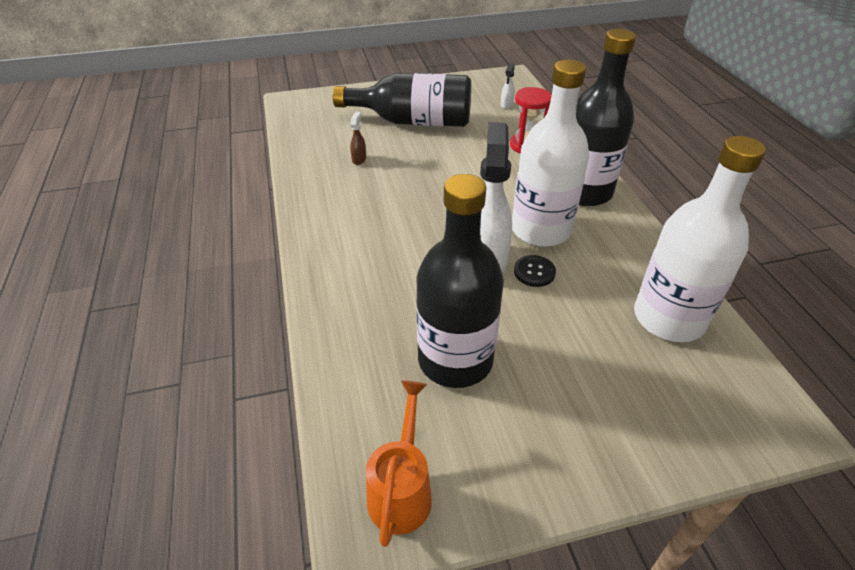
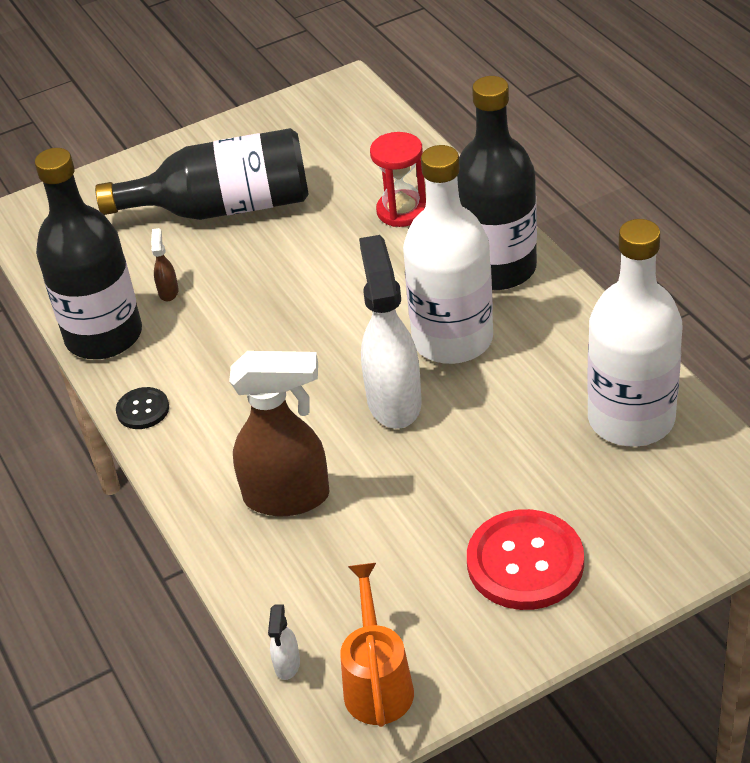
camera: 10 degrees left, 0 degrees up
black bottle [416,174,504,388] -> black bottle moved to [35,148,142,359]
white spray bottle [501,63,515,109] -> white spray bottle moved to [268,605,300,680]
black button [514,255,556,287] -> black button moved to [116,387,169,429]
none -> brown spray bottle [229,351,329,516]
none -> red button [467,509,584,610]

